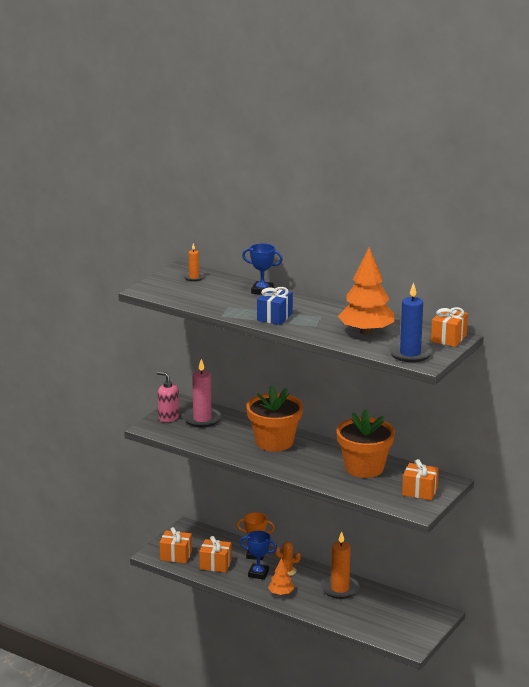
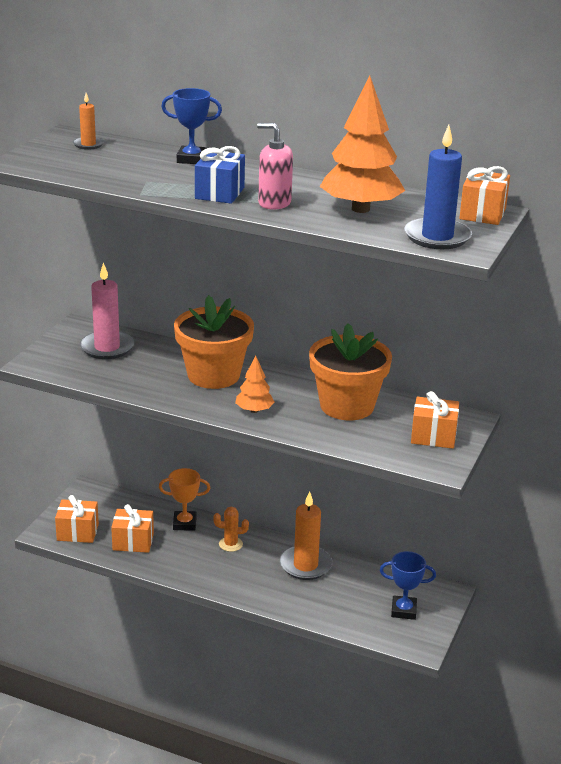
camera: 10 degrees left, 5 degrees up
pink soap dispenser [157,371,179,422] -> pink soap dispenser moved to [257,123,293,210]
blue trophy [240,531,277,580] -> blue trophy moved to [380,551,436,620]
orange tree [268,558,294,595] -> orange tree moved to [235,356,274,413]

